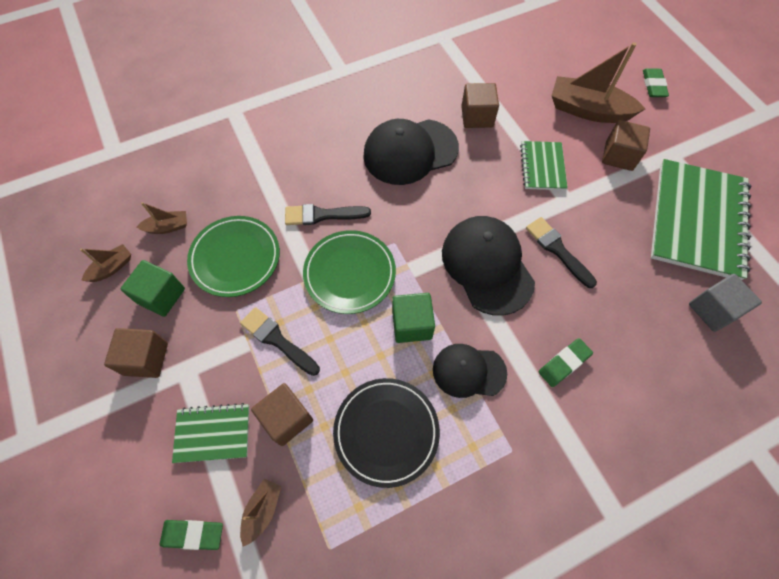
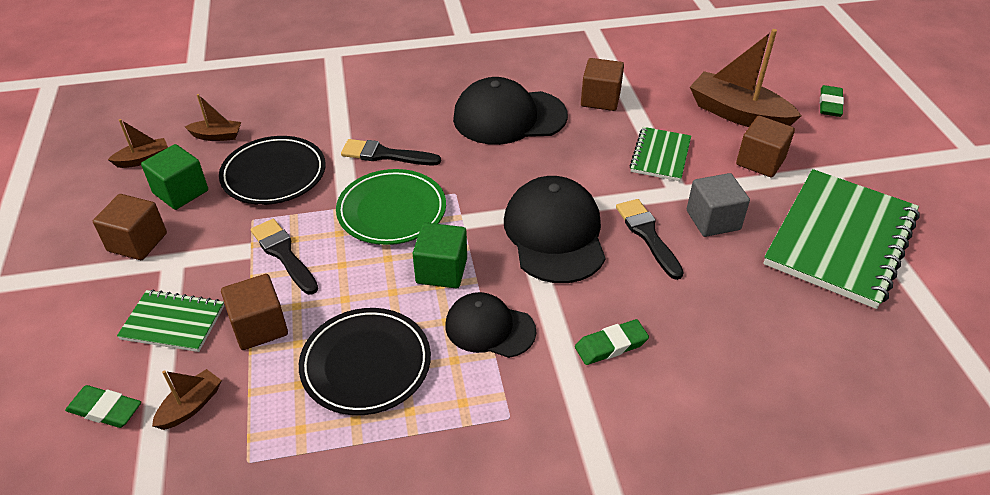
camera: 15 degrees right, 20 degrees down
green plate [187,216,280,297] -> black plate [219,136,326,205]
grey cube [689,274,762,332] -> grey cube moved to [687,173,750,237]

